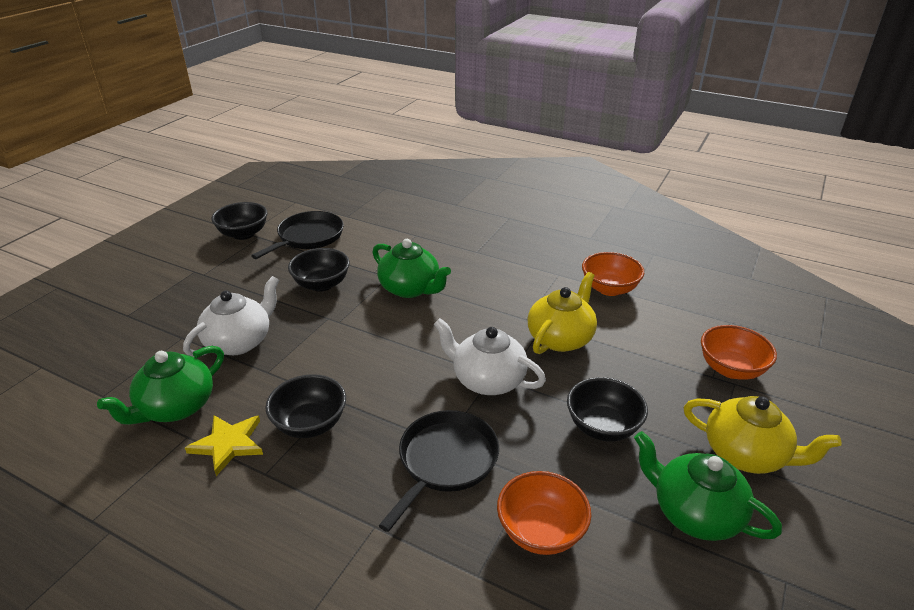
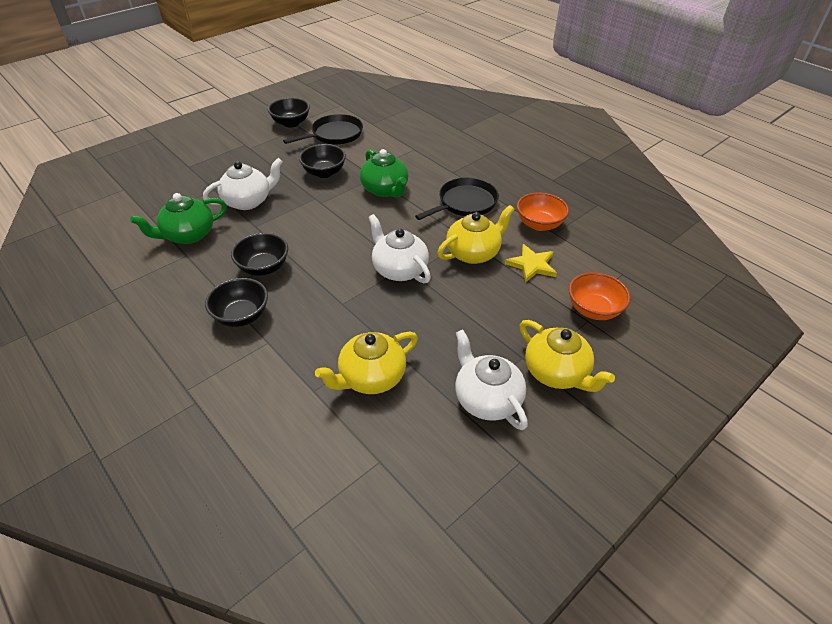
camera: 20 degrees right, 10 degrees up
yellow star [185,415,263,476] -> yellow star moved to [505,244,557,283]
black pan [378,410,499,532] -> black pan moved to [415,177,499,220]
orange bowl [497,471,591,555] -> yellow teapot [315,332,418,394]
black bowl [567,377,648,441] -> black bowl moved to [205,278,268,327]
green teapot [634,431,782,541] -> white teapot [455,330,528,430]

